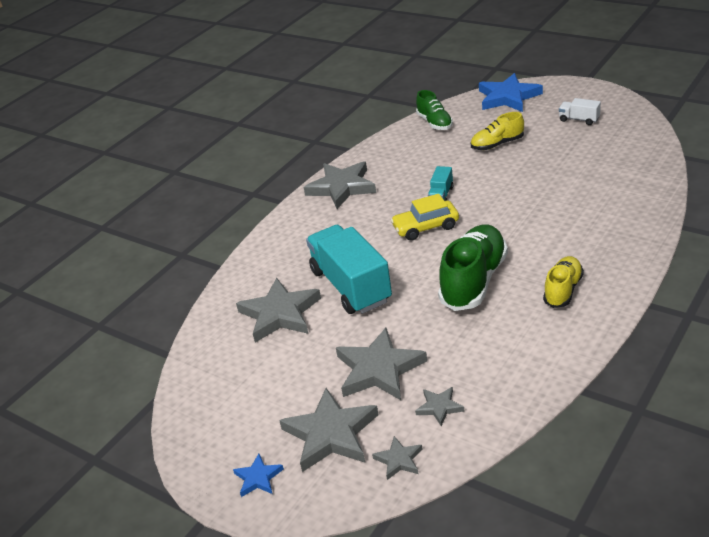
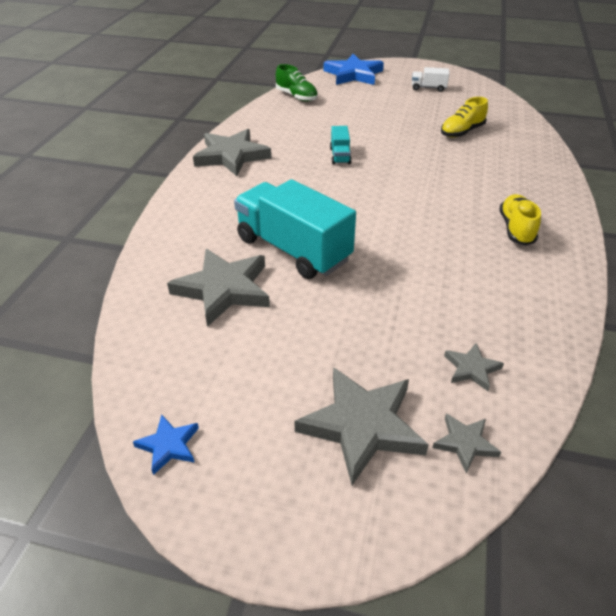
camera: 25 degrees left, 5 degrees up
blue star [233,454,284,497] -> blue star moved to [133,415,199,475]
grey star [336,328,427,400] -> none
yellow car [391,194,459,241] -> none
green shoe [438,224,508,311] -> none
yellow shoe [470,112,524,150] -> yellow shoe moved to [441,97,488,138]

